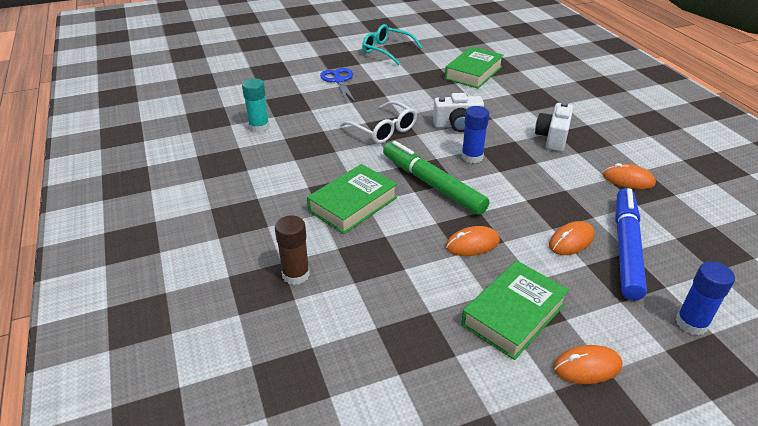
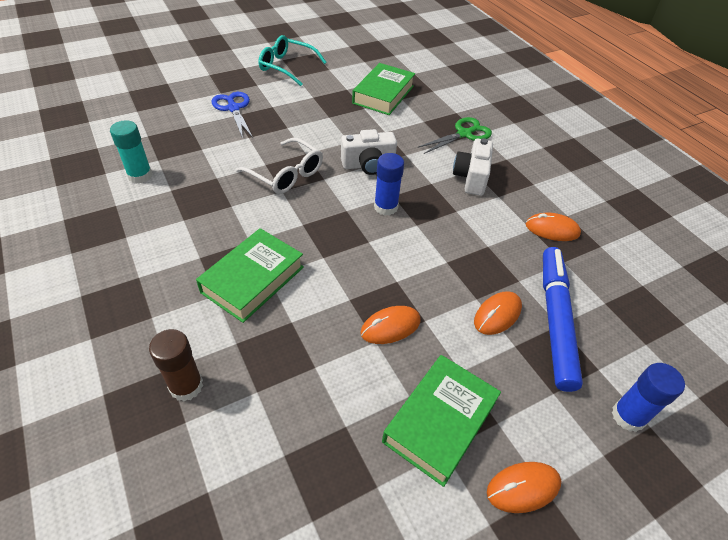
camera: 10 degrees left, 10 degrees up
green marker [383,141,489,215] -> none
none -> green scissors [418,117,492,154]

